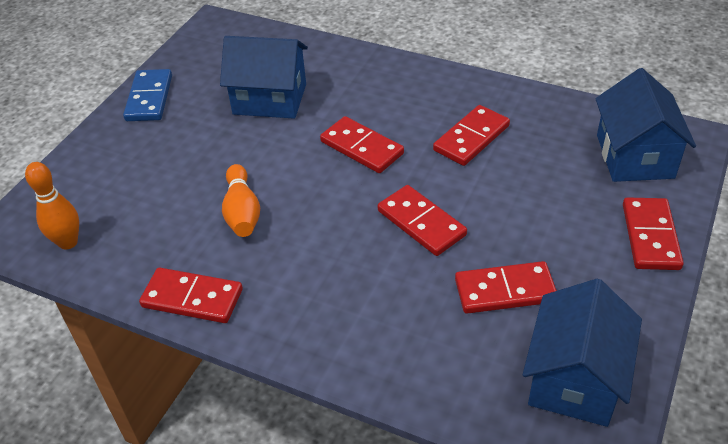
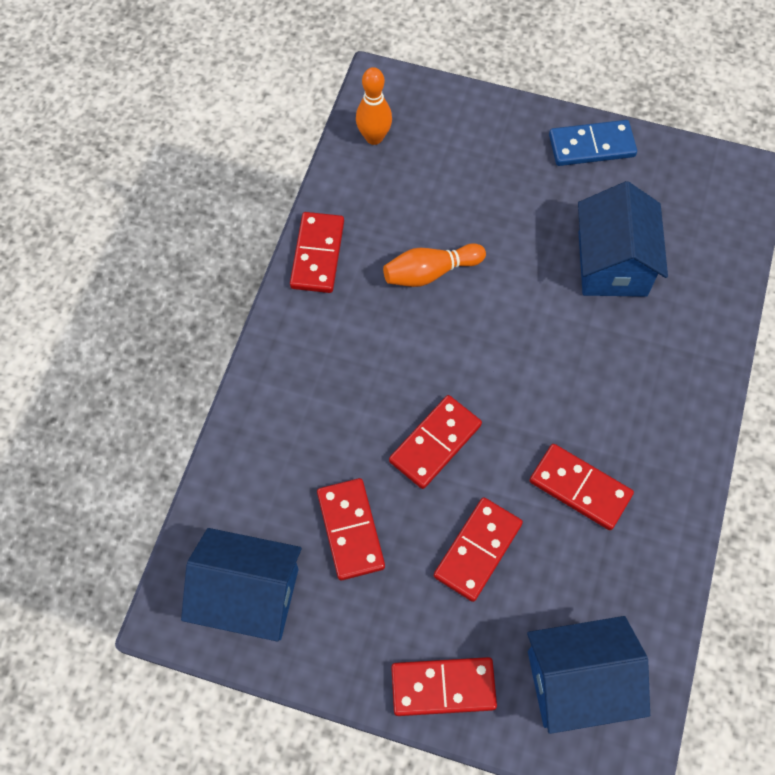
camera: 80 degrees right, 20 degrees up
red domino [320,116,404,173] -> red domino moved to [434,497,523,602]

